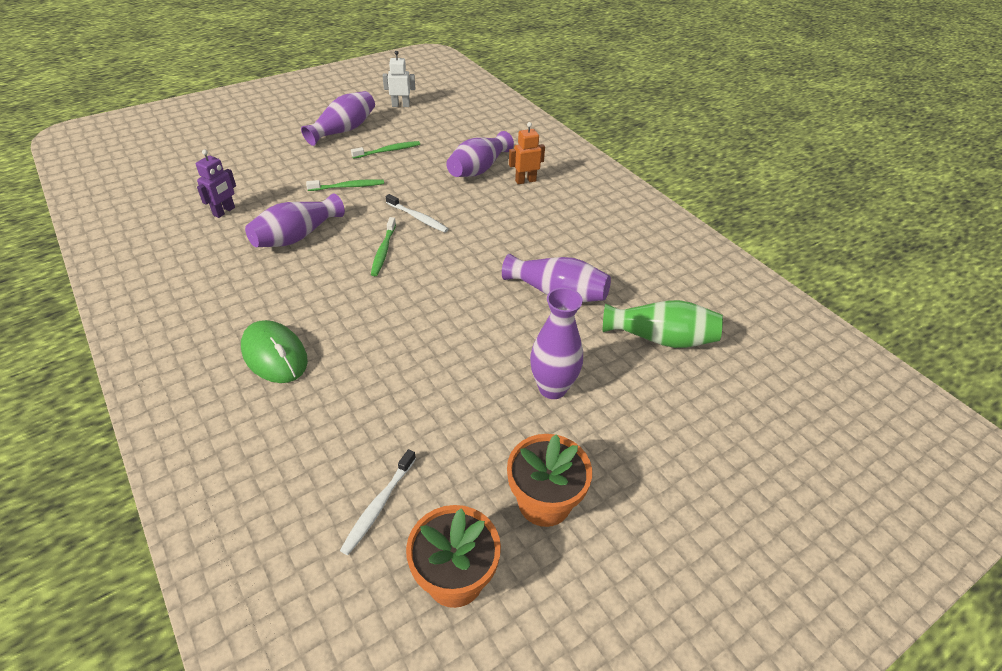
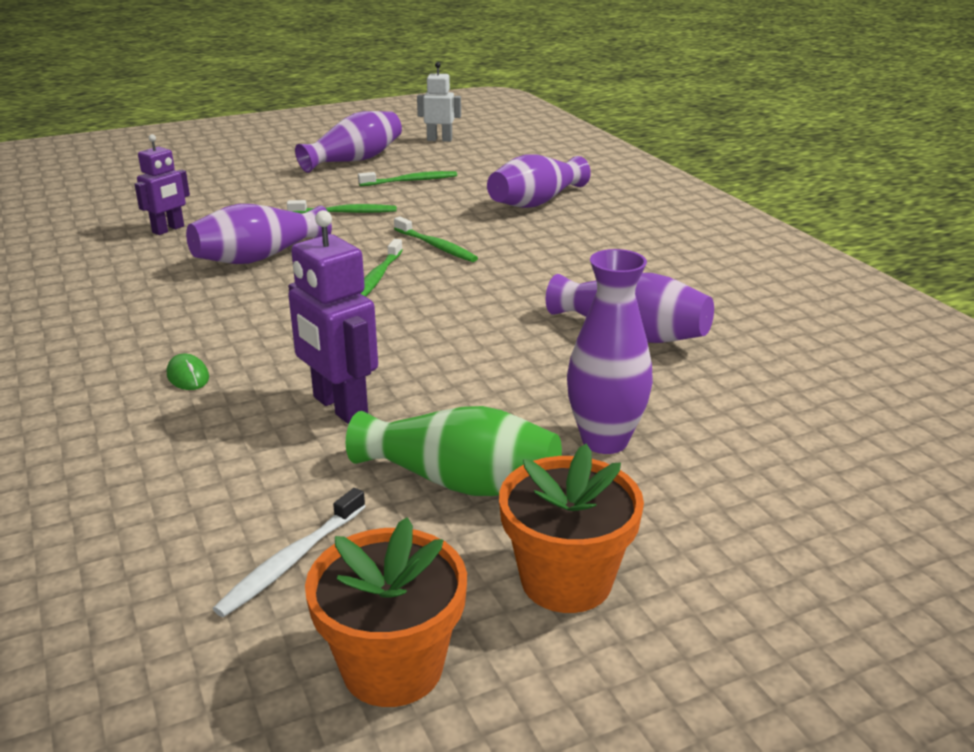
camera: 10 degrees right, 15 degrees down
green mouse [241,320,308,383] -> green mouse [167,354,209,390], size x0.46
white toothbrush [386,194,448,232] -> green toothbrush [394,217,478,262]
orange robot [509,122,545,184] -> none
green vase [603,300,723,348] -> green vase moved to [346,406,562,496]
none -> purple robot [288,210,378,424]

